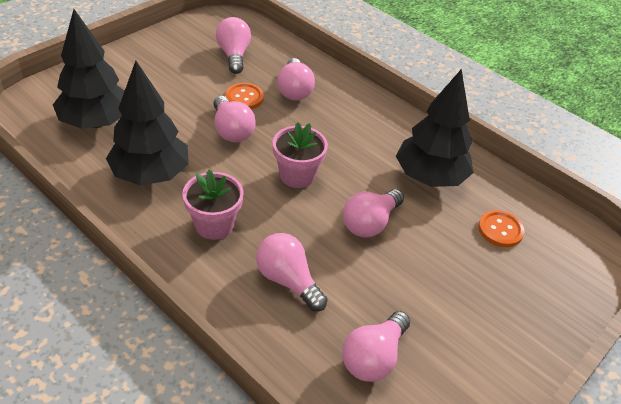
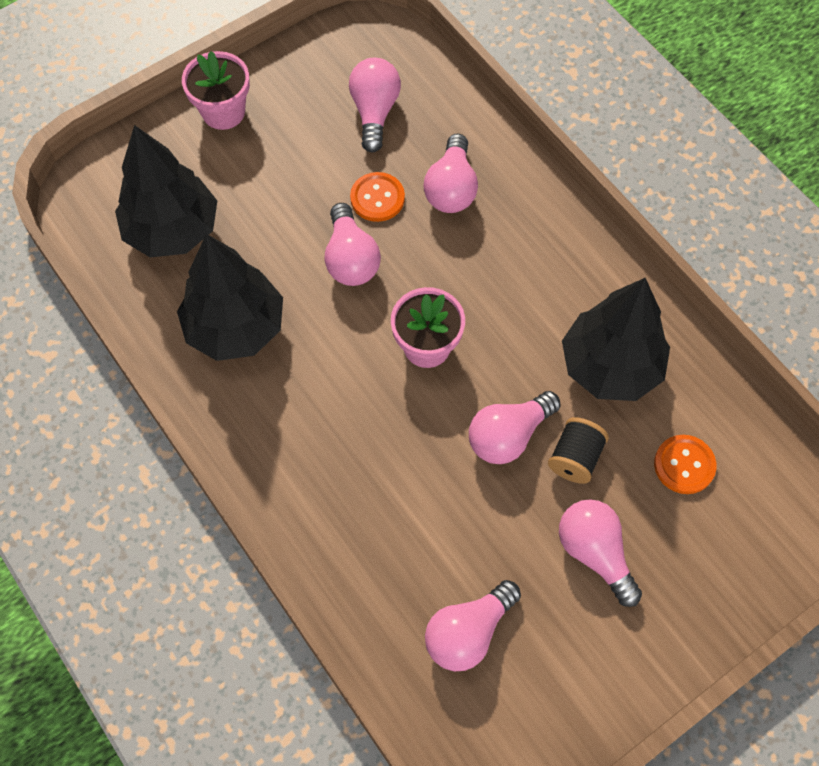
camera: 15 degrees right, 20 degrees up
pink flower pot [182,170,244,240] -> pink flower pot moved to [182,51,250,130]
pink light bulb [256,233,328,311] -> pink light bulb moved to [559,499,642,607]
none -> black spool [548,417,609,484]

